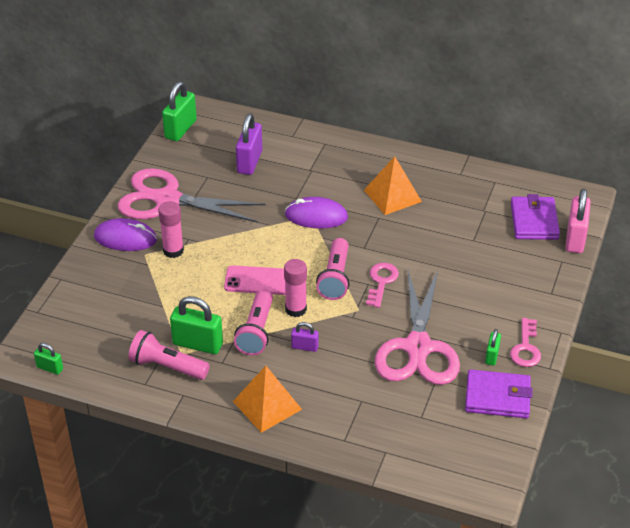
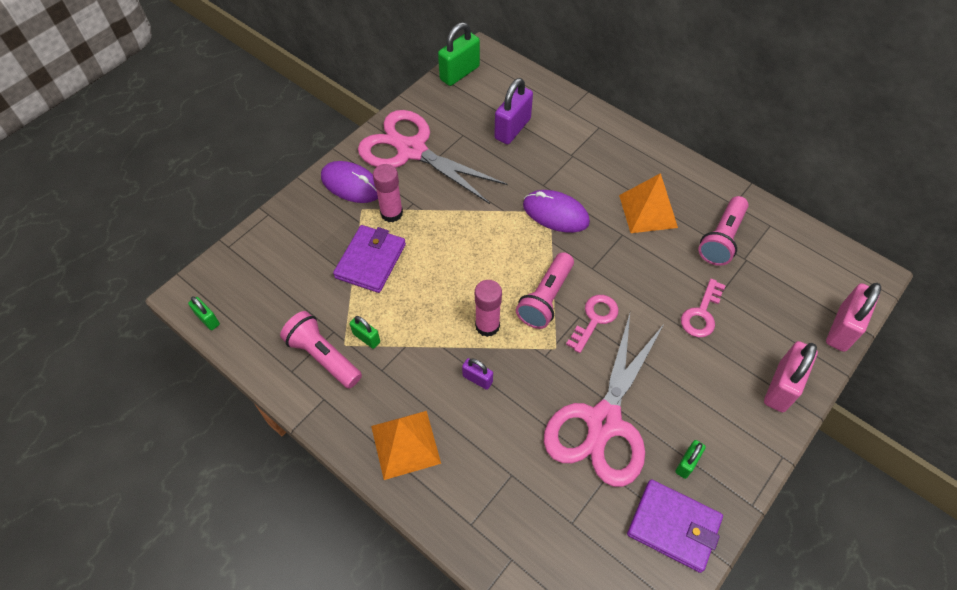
camera: 20 degrees right, 15 degrees up
green padlock [170,296,223,354] -> green padlock [350,316,380,349], size x0.53
pink phone [224,265,285,295] -> none
pink flashlight [234,289,273,355] -> pink flashlight moved to [698,196,748,266]
pink key [510,318,541,367] -> pink key moved to [681,279,726,338]
purple wallet [511,194,560,240] -> purple wallet moved to [333,225,406,293]
none -> pink padlock [764,341,818,412]

